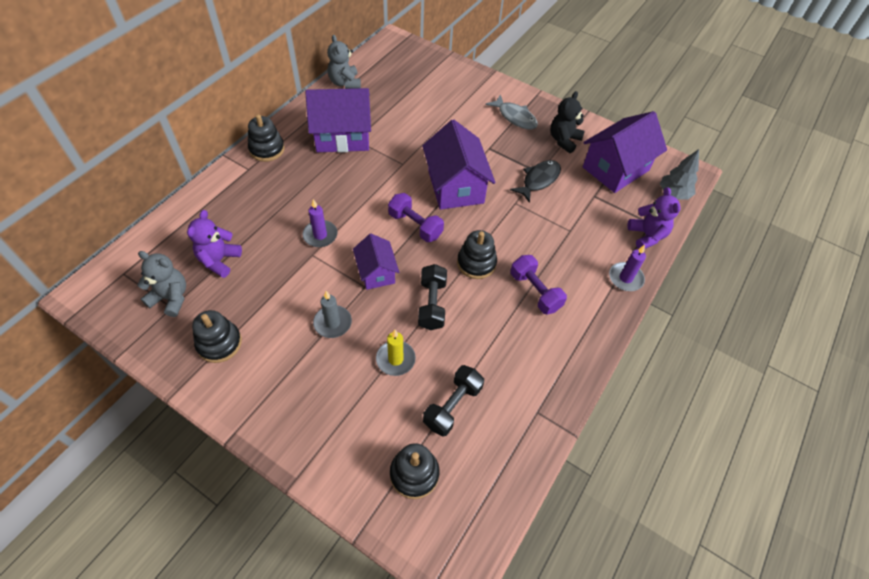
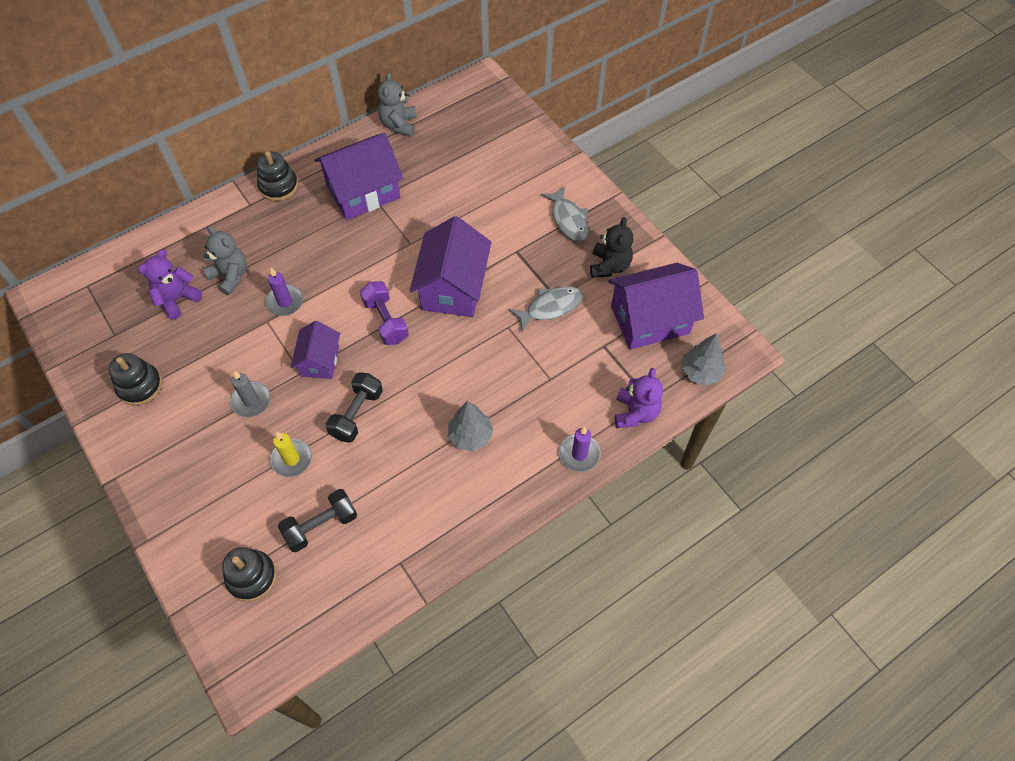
camera: 25 degrees right, 5 degrees up
grey teddy bear [138,251,186,317] -> grey teddy bear moved to [202,226,247,295]
purple house [305,88,371,153] -> purple house turned 45 degrees counterclockwise [314,133,403,220]
black stacking toy [457,230,497,279] -> none
black fish [510,160,561,203] -> grey fish [509,287,583,331]
purple dumbbell [510,255,567,314] -> grey tree [448,401,493,451]
black teddy bear [550,91,585,153] -> black teddy bear turned 135 degrees clockwise [590,217,633,278]

